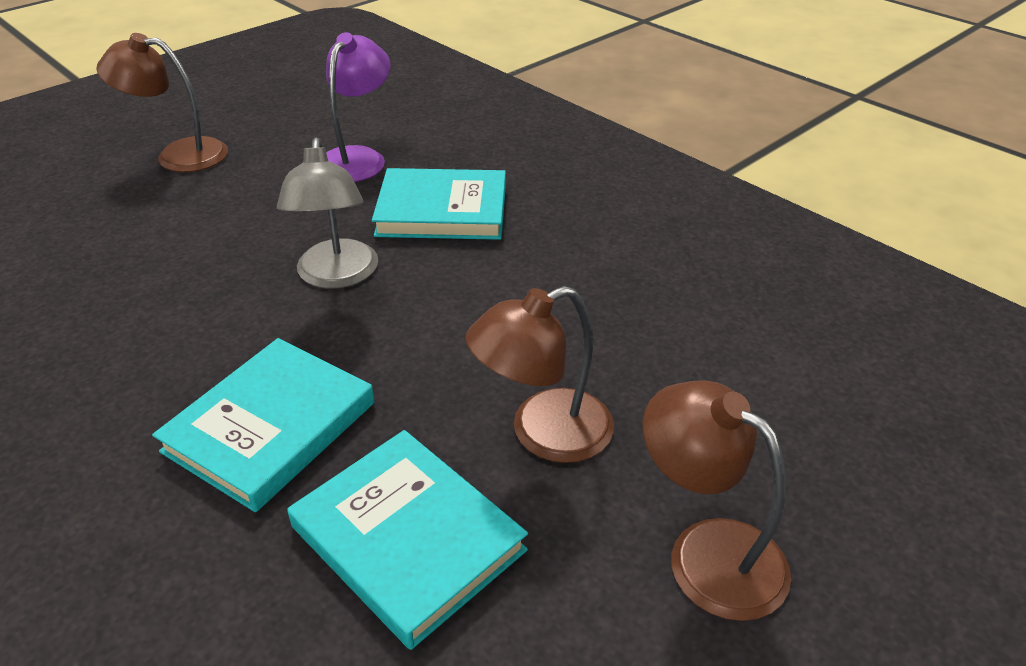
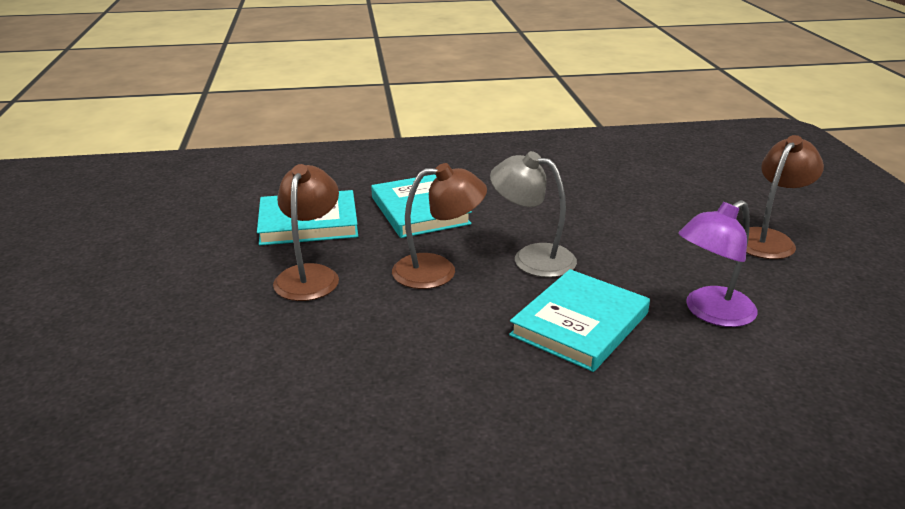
camera: 125 degrees right, 10 degrees down
purple lamp [326,32,390,182] -> purple lamp turned 90 degrees clockwise [678,200,758,327]
brown lamp [643,380,791,621] -> brown lamp moved to [392,163,487,289]

